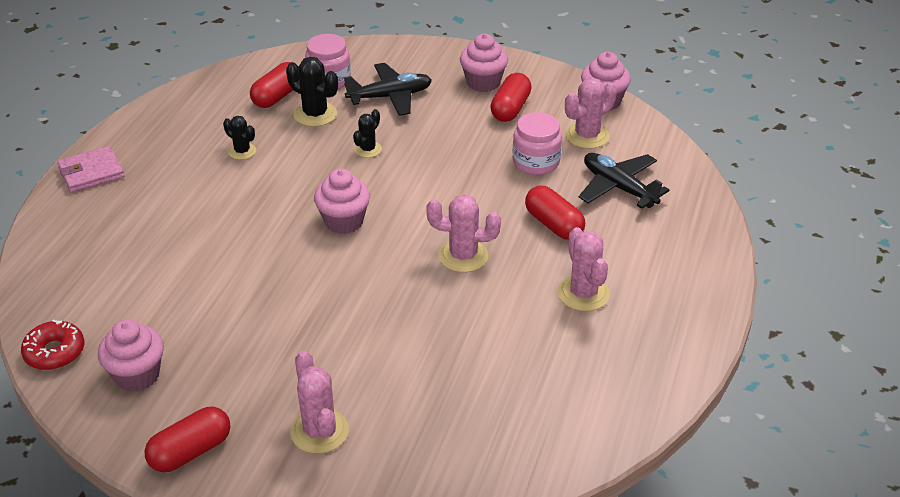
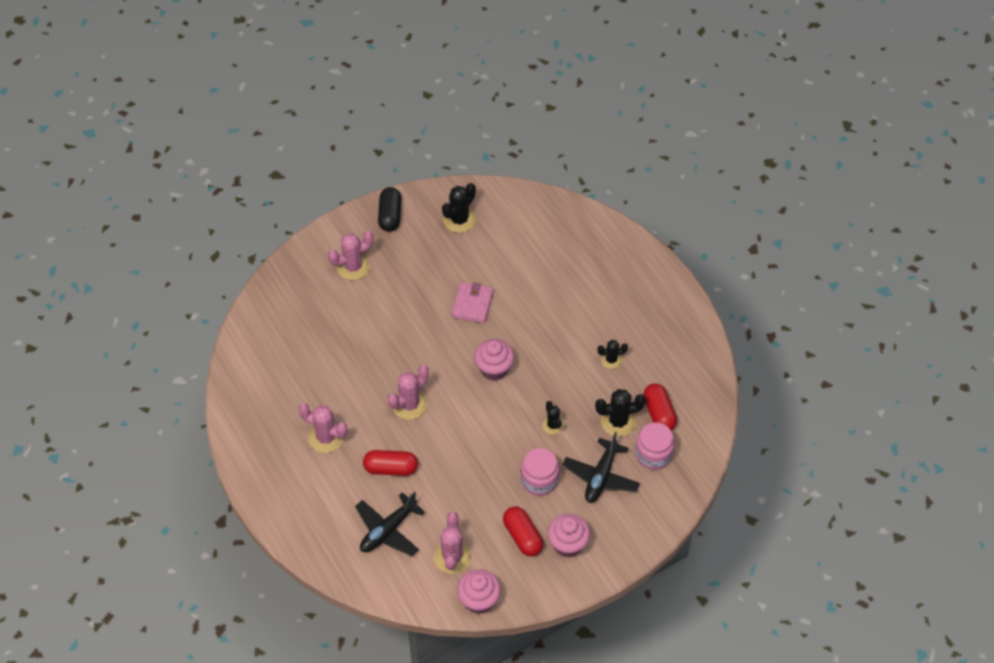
camera: 130 degrees right, 15 degrees up
red donut [21,320,84,370] -> none
pink wallet [57,146,124,193] -> pink wallet moved to [451,282,494,323]
pink cupcake [98,319,164,392] -> black cactus [442,183,476,233]
red capsule [145,407,231,472] -> black capsule [378,187,401,232]
pink cactus [290,351,349,454] -> pink cactus turned 45 degrees counterclockwise [328,231,374,280]
pink jar [513,112,562,175] -> pink jar moved to [521,448,559,496]
black plane [579,153,669,209] -> black plane turned 135 degrees clockwise [355,491,425,556]

